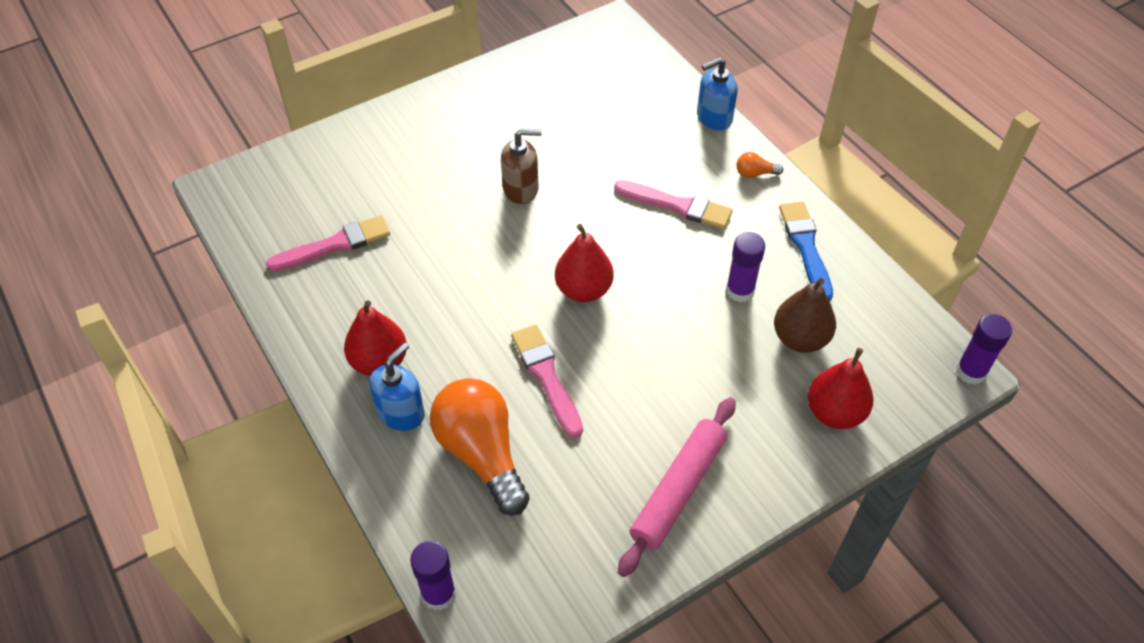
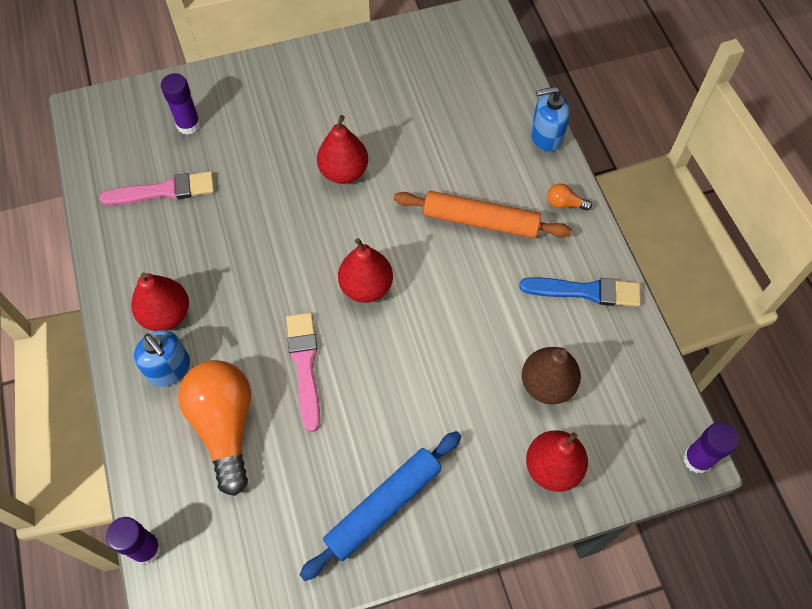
camera: 15 degrees right, 10 degrees up
blue soap dispenser [369,342,425,431] -> blue soap dispenser turned 90 degrees clockwise [134,330,190,387]
brown soap dispenser [501,129,542,204] -> red pear [317,115,368,184]
pink brush [614,180,733,229] -> orange rolling pin [394,191,572,238]
pink rolling pin [618,397,736,577] -> blue rolling pin [300,431,461,581]
purple glue stick [726,232,765,302] -> purple glue stick moved to [161,73,201,135]
blue brush [779,201,833,301] -> blue brush turned 90 degrees clockwise [519,277,641,307]

